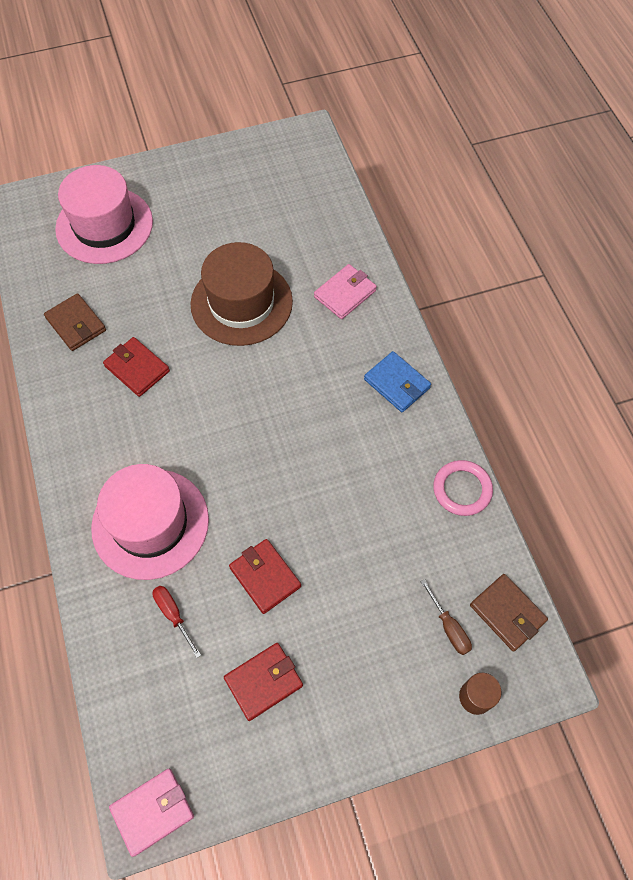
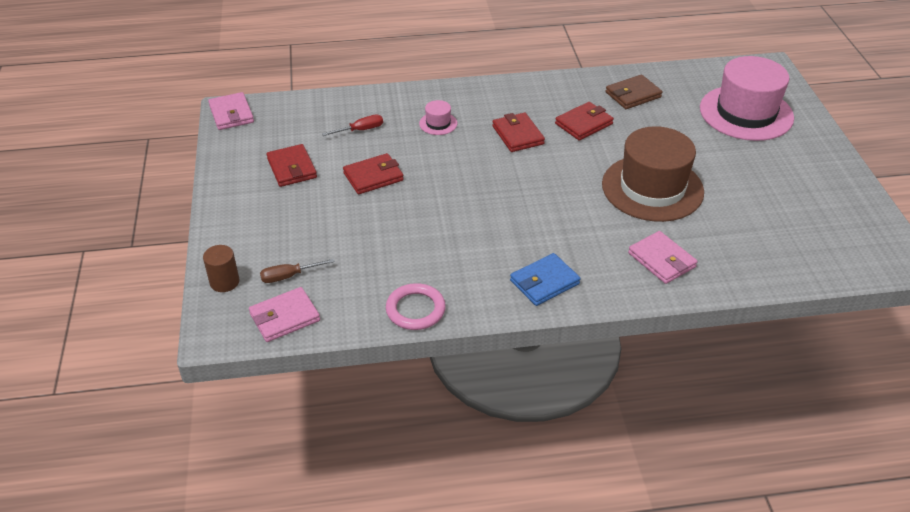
camera: 100 degrees right, 20 degrees down
pink hat [91,464,209,580] -> pink hat [419,100,457,135], size x0.41
brown wallet [470,574,548,652] -> pink wallet [249,287,320,342]
none -> red wallet [492,113,545,152]

